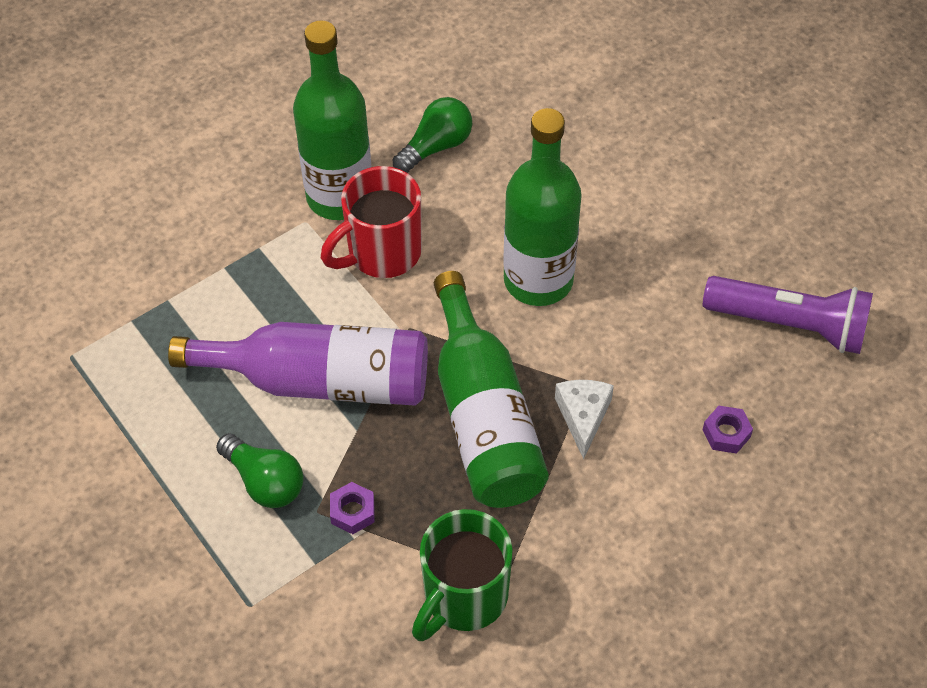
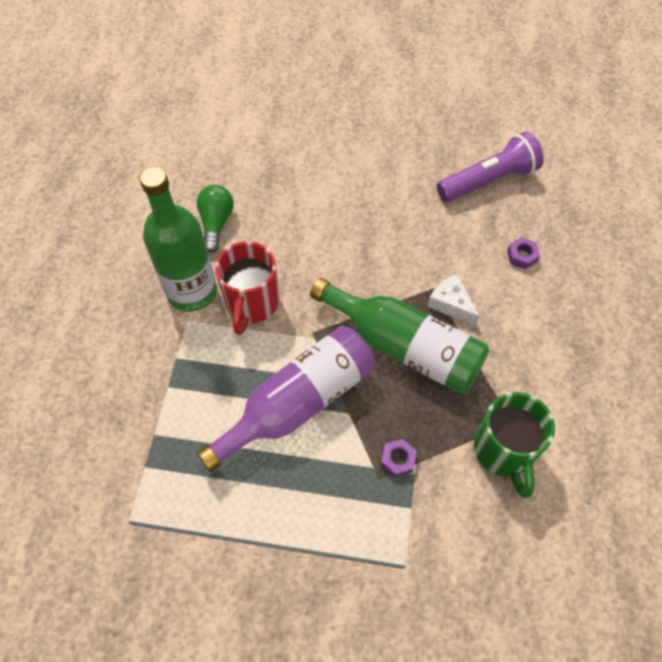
camera: 45 degrees left, 5 degrees up
green light bulb [216,433,303,508] -> none
green bottle [503,108,582,306] -> none

